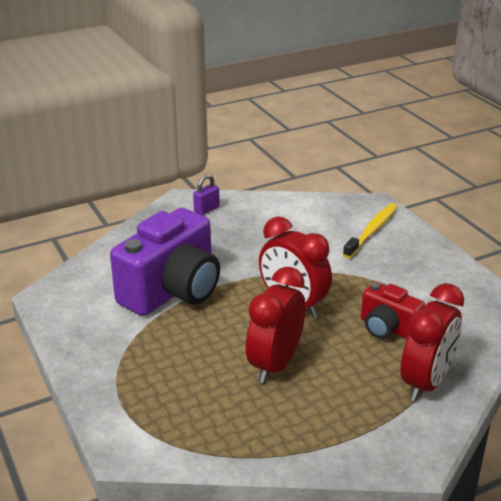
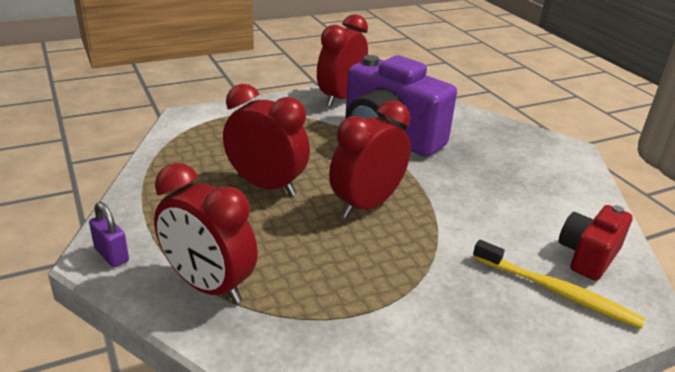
camera: 90 degrees right, 0 degrees up
purple padlock [193,174,220,215] -> purple padlock moved to [89,202,129,267]
red camera [361,282,425,339] -> red camera moved to [559,205,633,281]
none -> red clock [317,14,368,107]

